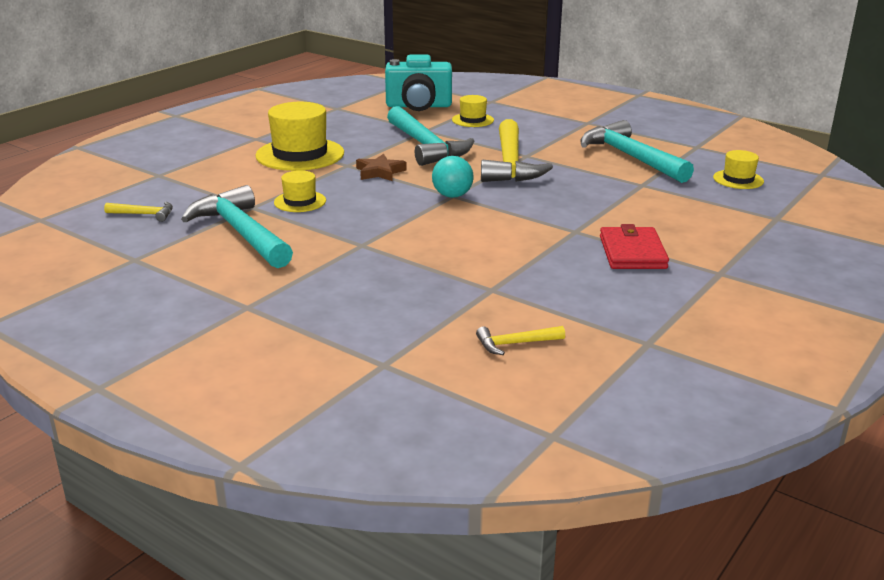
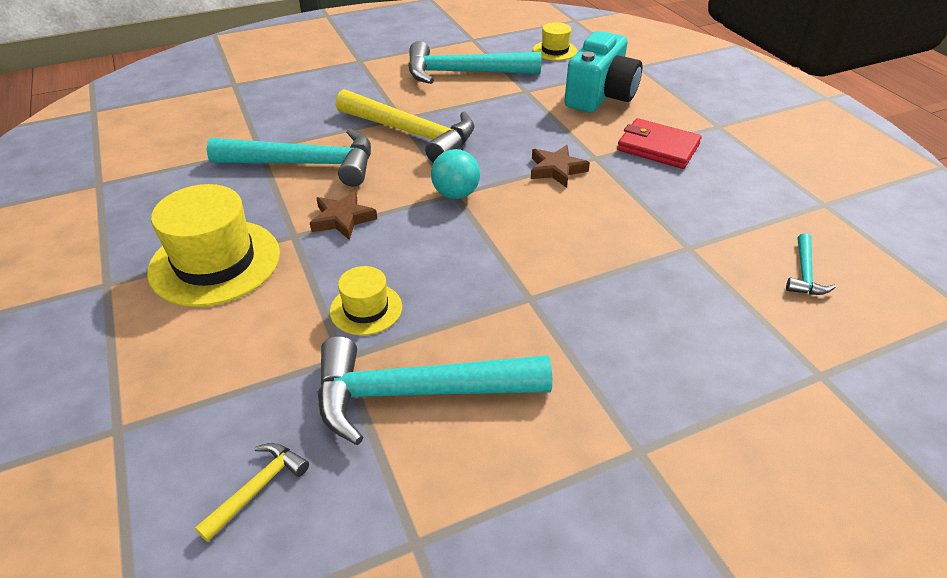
camera: 60 degrees left, 15 degrees up
turquoise camera [385,54,452,111] -> turquoise camera moved to [564,31,642,113]
yellow hat [452,95,494,127] -> none
yellow hammer [476,326,565,355] -> turquoise hammer [786,233,836,295]
none -> brown star [531,145,590,188]

